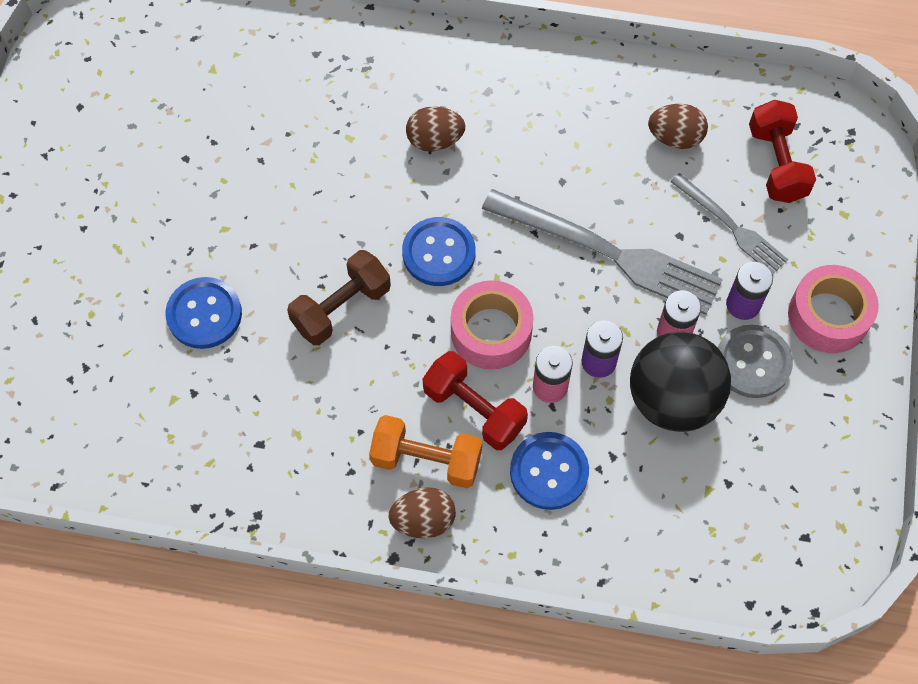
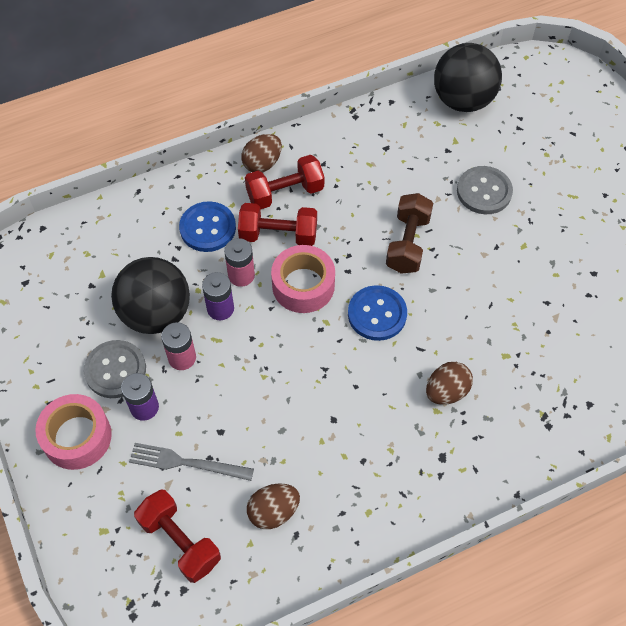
camera: 145 degrees right, 5 degrees down
blue button [165,277,242,349] -> grey button [457,166,513,214]
orange dumbbell [369,415,482,488] -> red dumbbell [245,155,324,209]
grey fork [482,189,723,315] -> none
none -> black ball [434,43,502,112]

